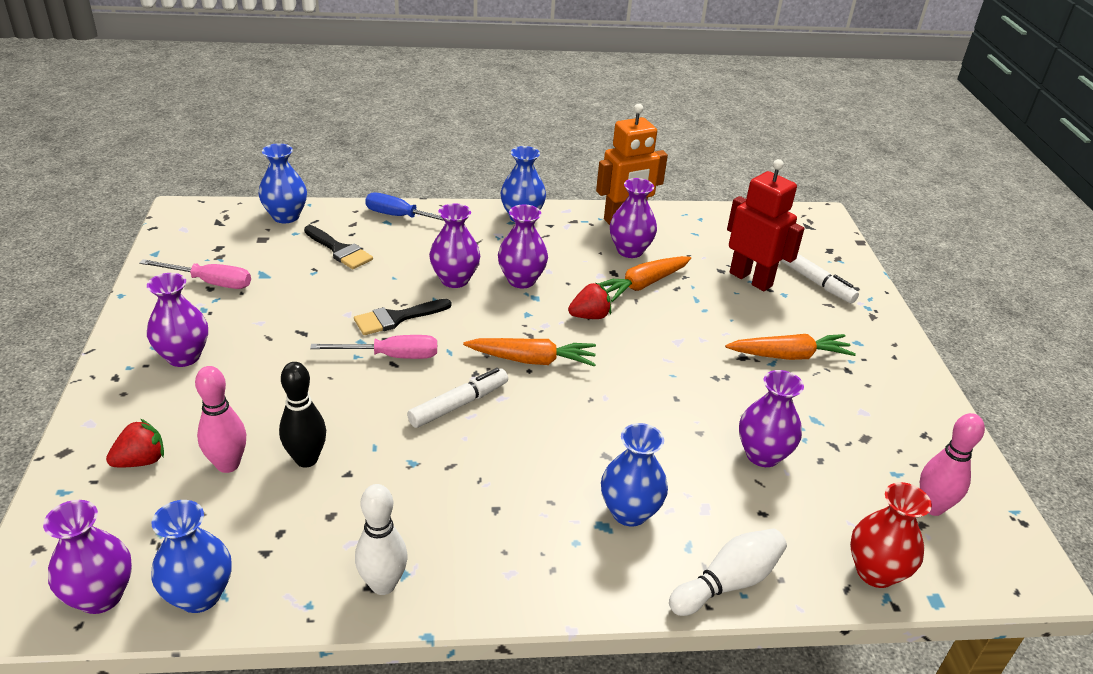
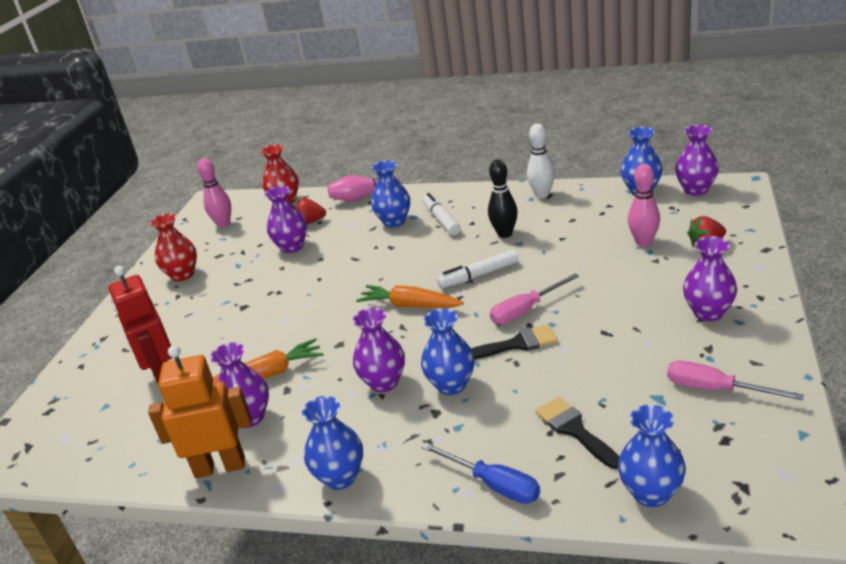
camera: 155 degrees left, 5 degrees down
black bowling pin [279,362,326,468] -> black bowling pin moved to [488,160,518,238]
pink screwdriver [310,335,437,359] -> pink screwdriver turned 45 degrees counterclockwise [490,274,579,324]
purple vase [429,203,480,288] -> blue vase [421,308,474,395]
red strawberry [568,282,611,319] -> red strawberry moved to [295,198,326,224]
white bowling pin [669,528,787,616] -> pink bowling pin [328,175,400,201]
orange carrot [725,334,856,360] -> none
white marker [781,254,859,304] -> white marker moved to [423,193,461,235]
none -> red vase [150,213,197,282]

